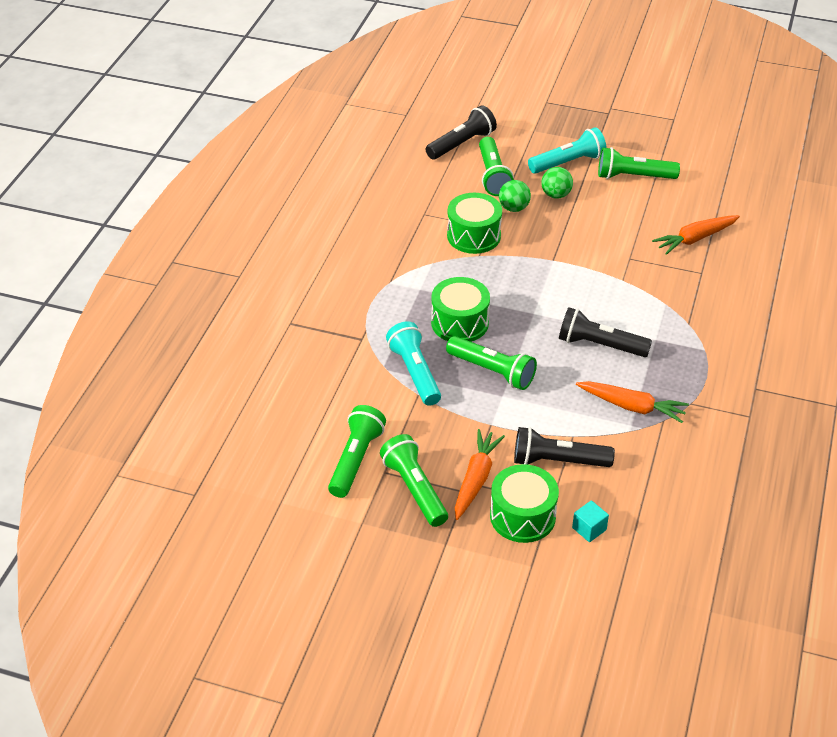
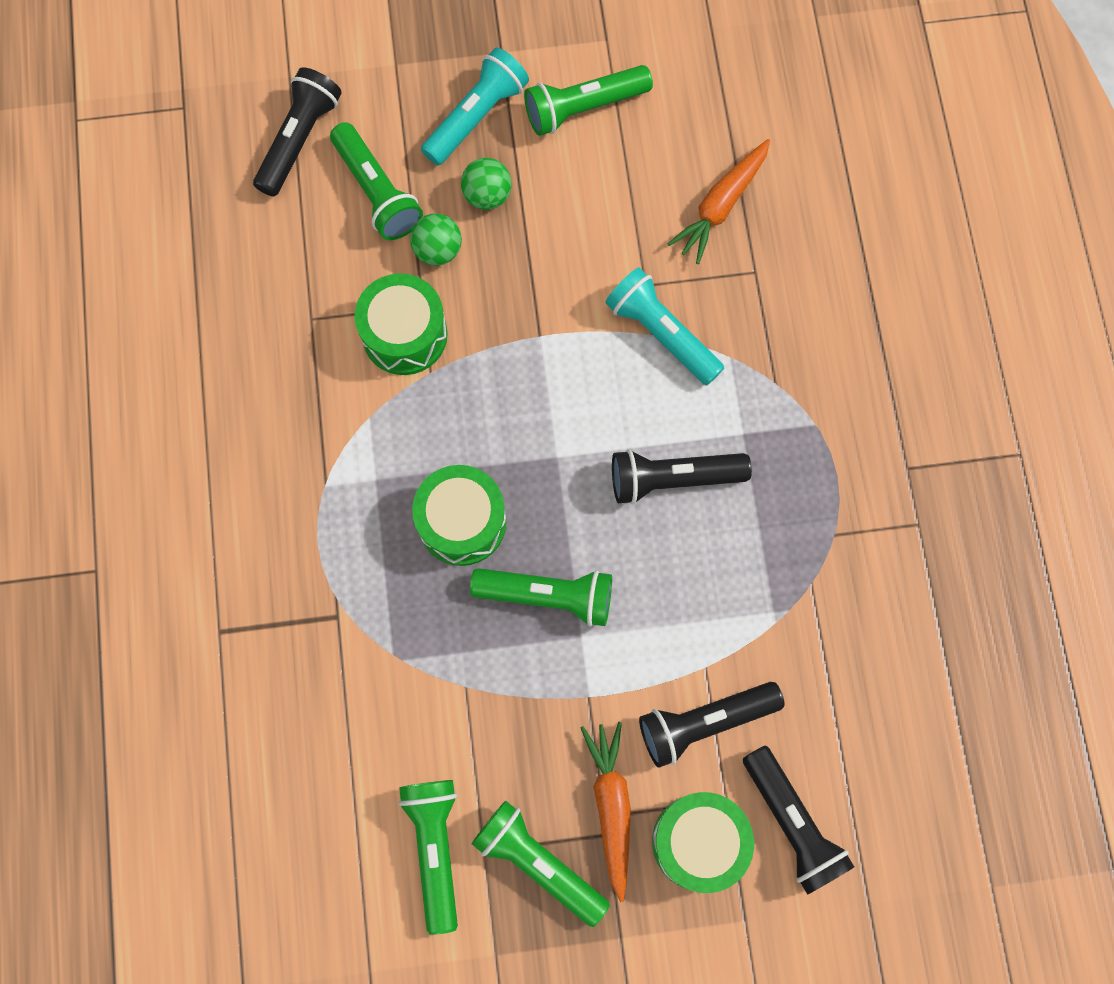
camera: 25 degrees left, 30 degrees up
turquoise flashlight [386,321,441,406] -> turquoise flashlight moved to [605,267,724,385]
turquoise cube [572,500,609,542] -> black flashlight [743,745,854,895]
orange carrot [576,381,689,423] -> none

